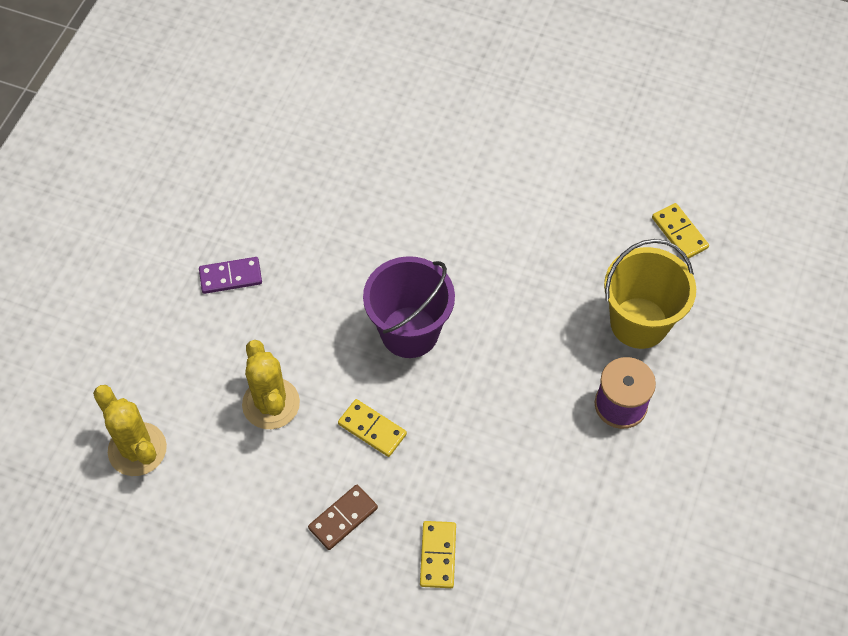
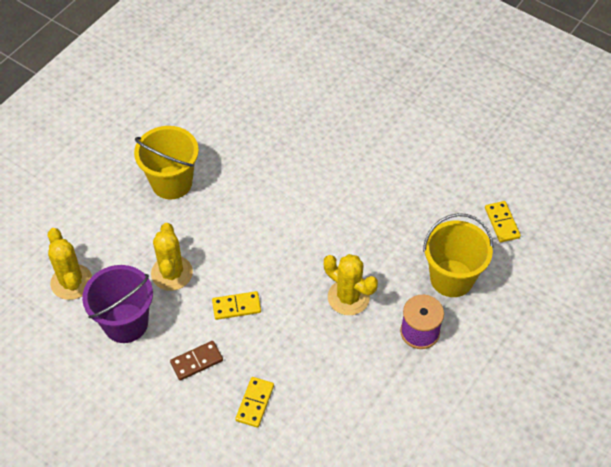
camera: 15 degrees right, 5 degrees down
purple domino [199,257,262,294] -> yellow bucket [134,126,199,199]
yellow domino [338,399,407,457] -> yellow domino turned 60 degrees counterclockwise [212,291,261,320]
purple bucket [363,256,455,358] -> purple bucket moved to [82,265,153,343]
none -> yellow cactus [324,254,378,315]

